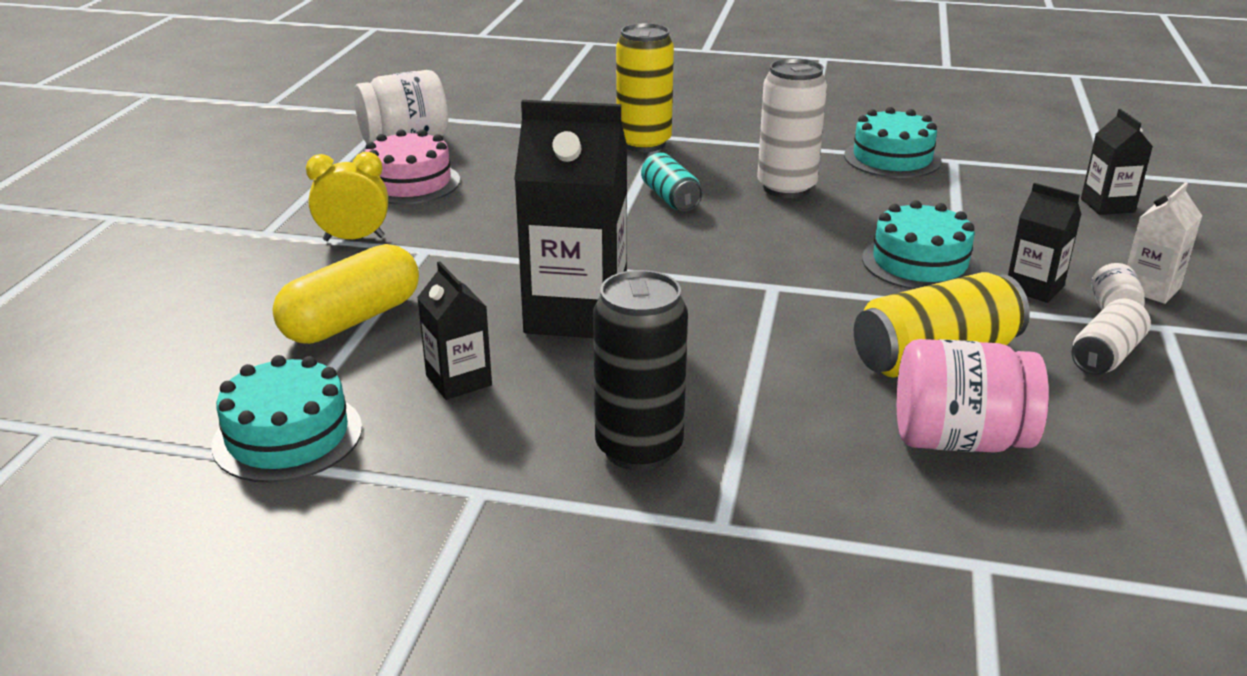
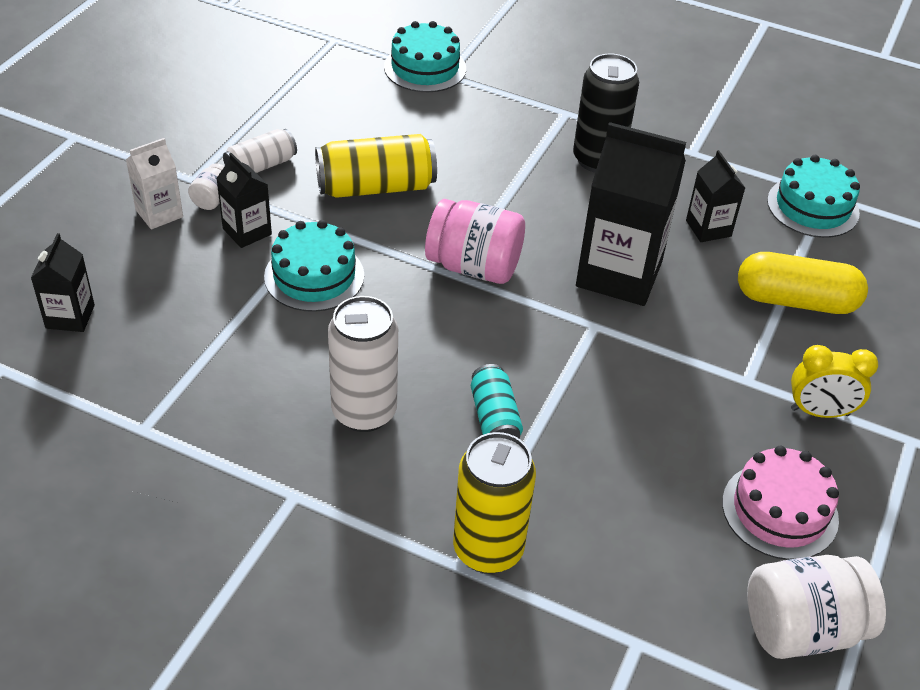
camera: 170 degrees left, 15 degrees up
yellow capsule [272,244,419,344] -> yellow capsule turned 45 degrees clockwise [738,252,868,314]
turquoise cake [844,107,942,178] -> turquoise cake moved to [384,21,466,92]
pink jar [897,339,1049,453] -> pink jar moved to [425,199,525,284]

